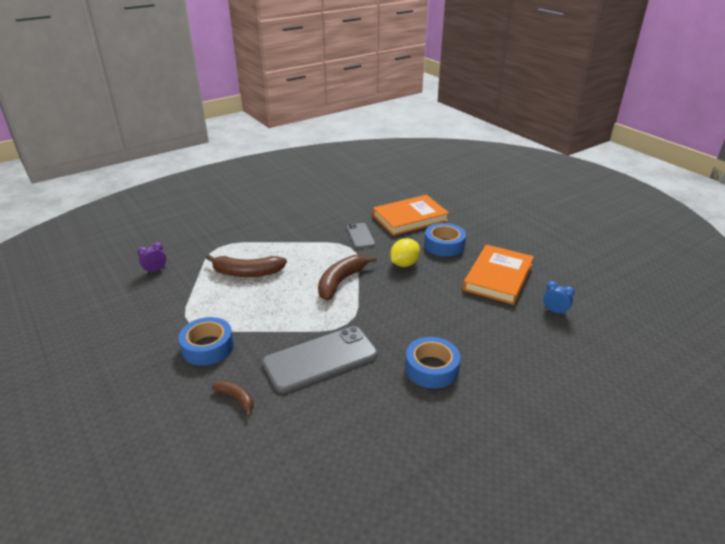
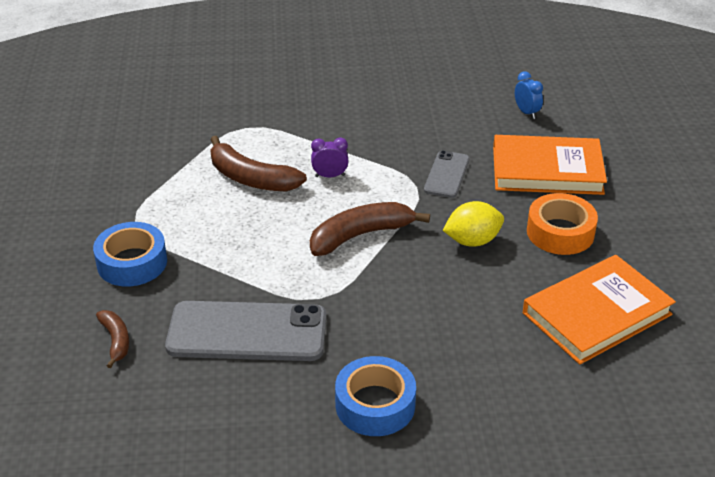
camera: 30 degrees right, 5 degrees up
purple clock [137,242,166,274] -> purple clock moved to [311,137,349,177]
blue tape [424,223,466,257] -> orange tape [527,193,598,255]
blue clock [543,281,575,315] -> blue clock moved to [515,71,543,119]

